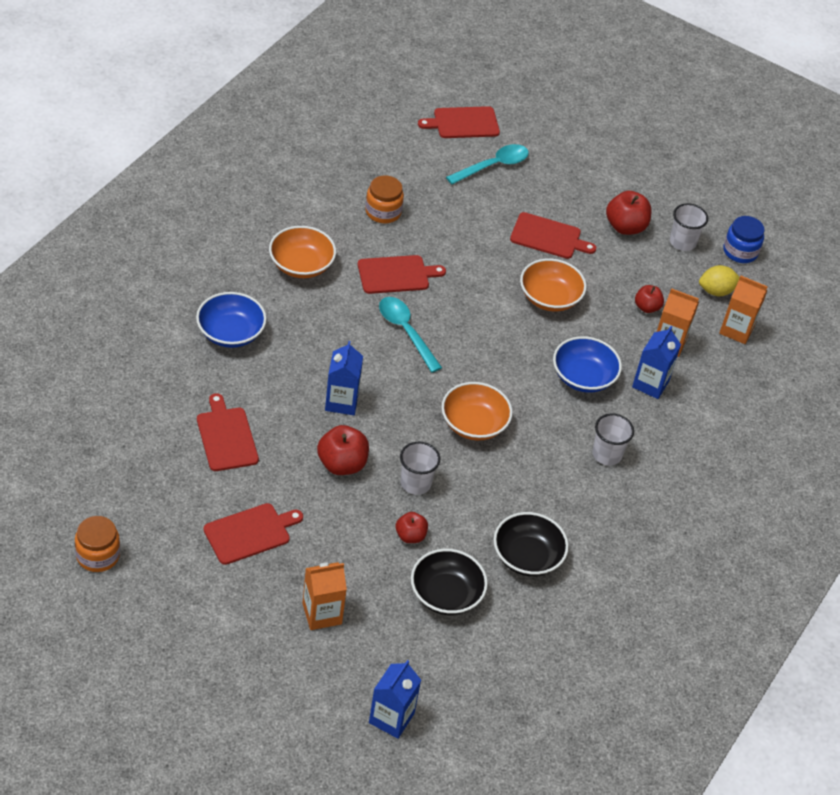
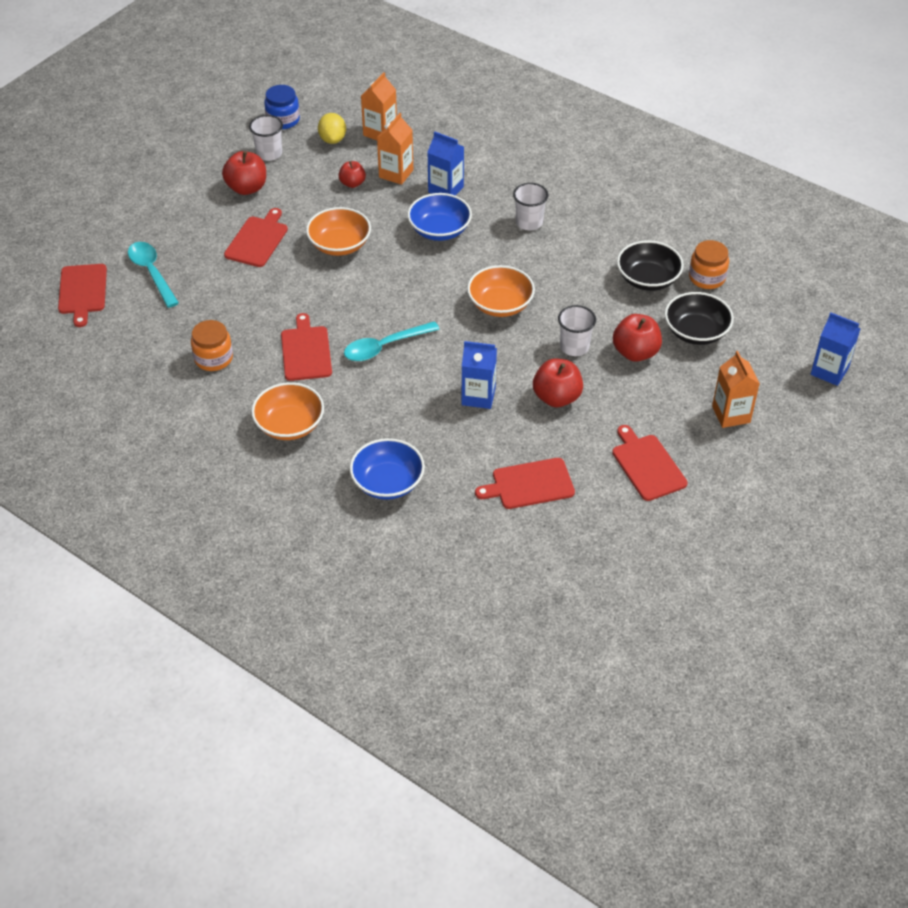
camera: 80 degrees left, 0 degrees up
orange jar [75,516,120,572] -> orange jar moved to [689,240,729,289]
red apple [396,512,428,543] -> red apple [613,314,662,362], size x1.62

